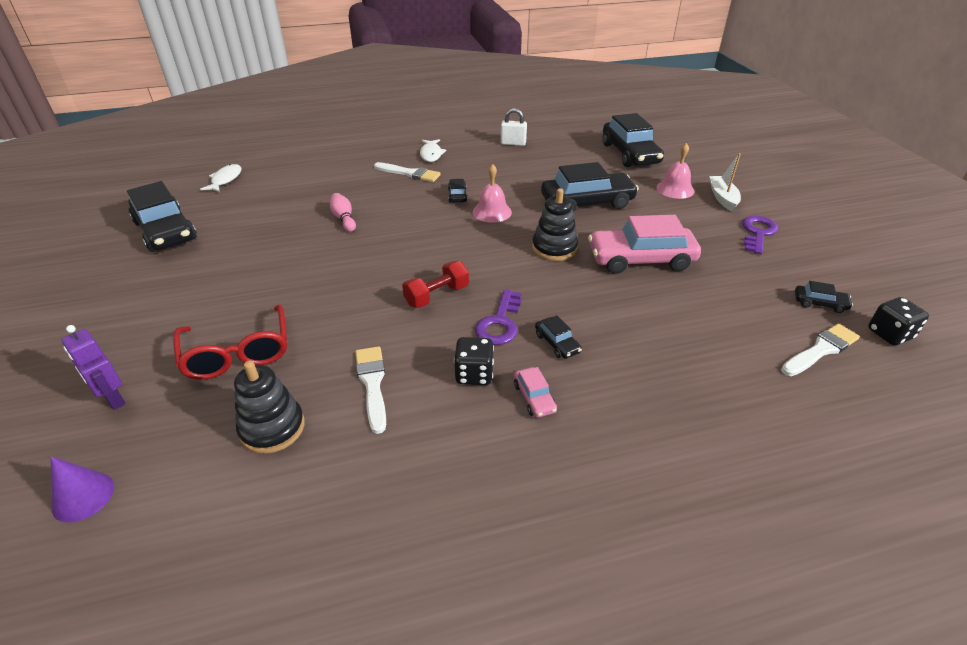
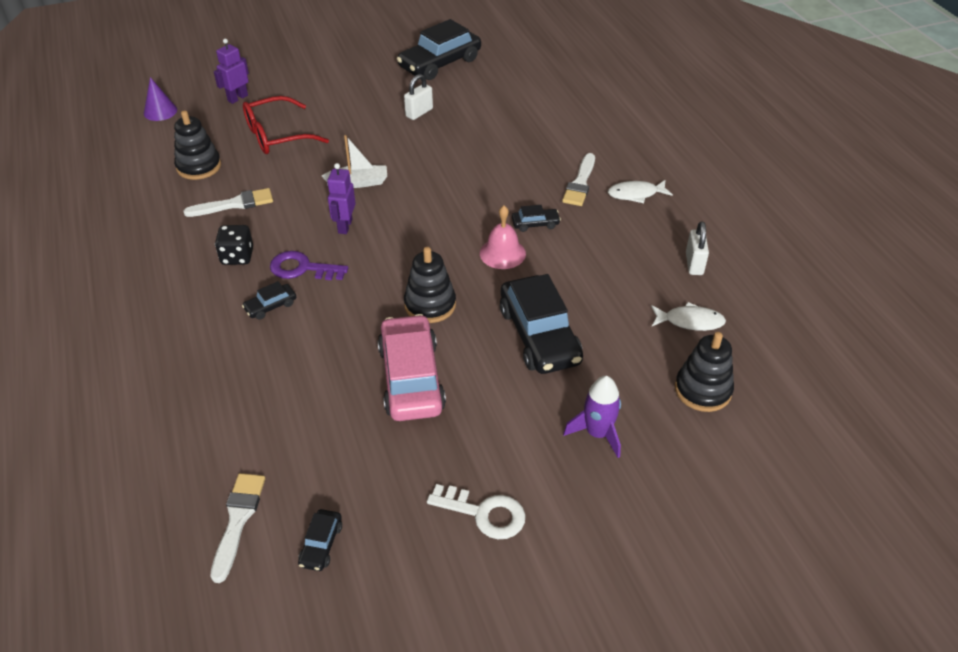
camera: 85 degrees right, 5 degrees up
white fish [200,164,241,192] -> white fish moved to [651,302,726,331]
pink bowling pin [330,193,356,232] -> none
red dumbbell [402,261,469,308] -> purple robot [327,163,356,234]
pink car [514,367,557,418] -> none
black car [603,113,664,167] -> black stacking toy [675,332,734,412]
pink bell [656,143,694,199] -> purple rocket [563,376,621,458]
white boat [709,153,741,211] -> white boat moved to [322,135,387,188]
purple key [742,216,778,254] -> white key [427,484,526,539]
white brush [781,324,860,376] -> white brush turned 135 degrees counterclockwise [210,473,265,583]
black dice [868,297,929,345] -> none
none -> white padlock [404,74,433,120]

